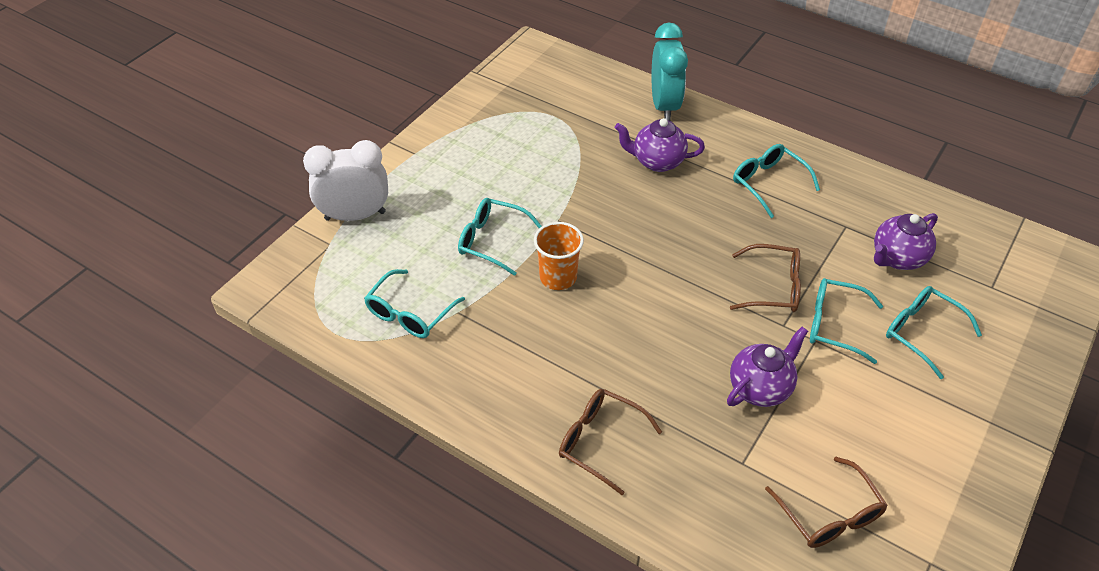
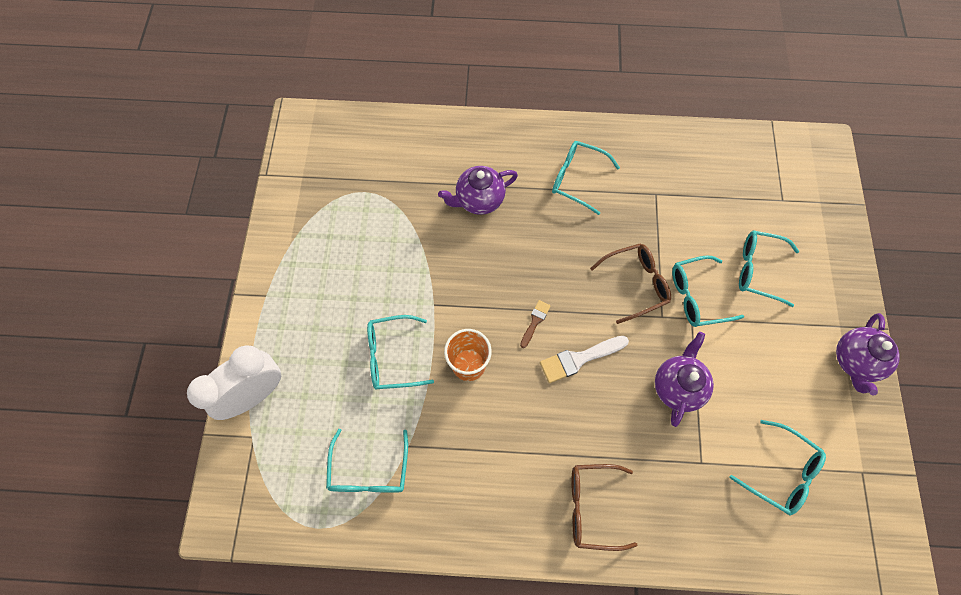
camera: 30 degrees left, 20 degrees up
turquoise clock [652,23,688,121] -> none
brown glasses [765,457,888,548] -> turquoise glasses [729,420,826,515]
purple teapot [874,213,938,270] -> purple teapot moved to [836,313,900,395]
none -> brown brush [520,300,551,348]
none -> white brush [540,336,629,383]

